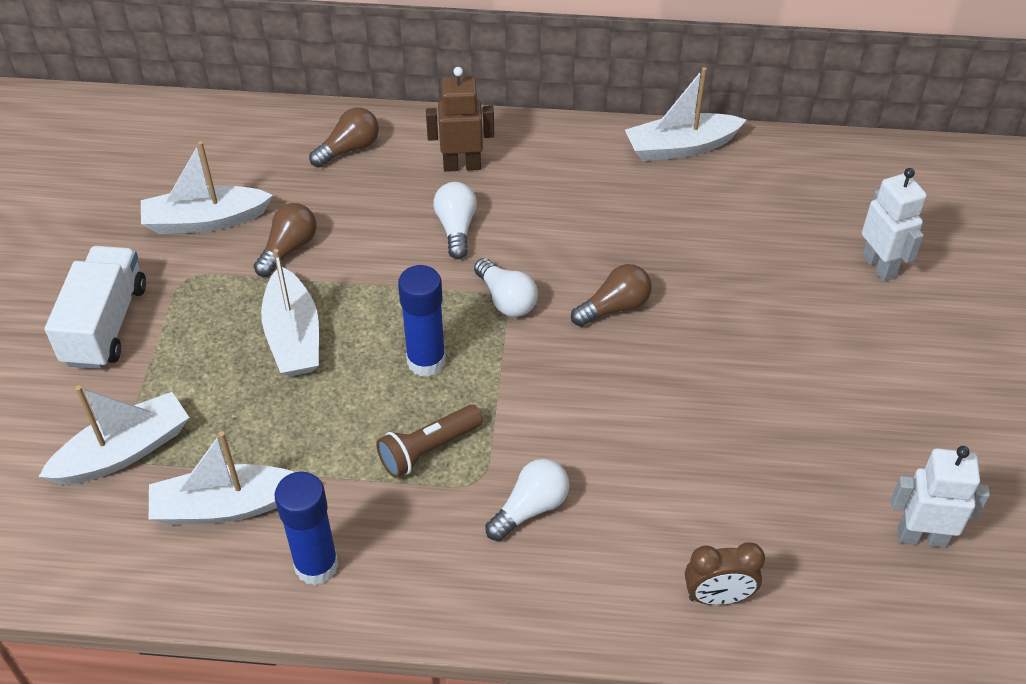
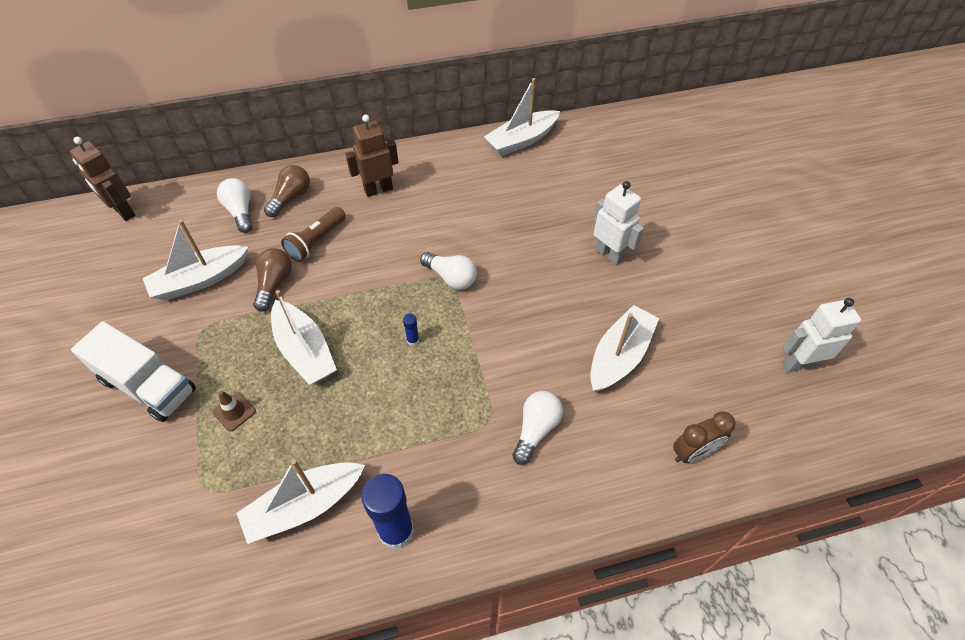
camera: 20 degrees left, 5 degrees up
white boat [38,386,189,485] -> white boat moved to [590,305,659,392]
white truck [45,246,146,369] -> white truck turned 135 degrees clockwise [71,321,196,422]
brown flashlight [376,405,483,478] -> brown flashlight moved to [281,207,346,262]
blue glue stick [398,265,446,377] -> blue glue stick [403,314,419,346], size x0.42
white light bulb [433,182,477,259] -> white light bulb moved to [217,178,252,233]
brown light bulb [571,264,652,327] -> none
white robot [862,168,927,282] -> white robot moved to [594,181,644,265]
none -> brown robot [69,137,136,221]
none -> brown traffic cone [213,391,256,432]

